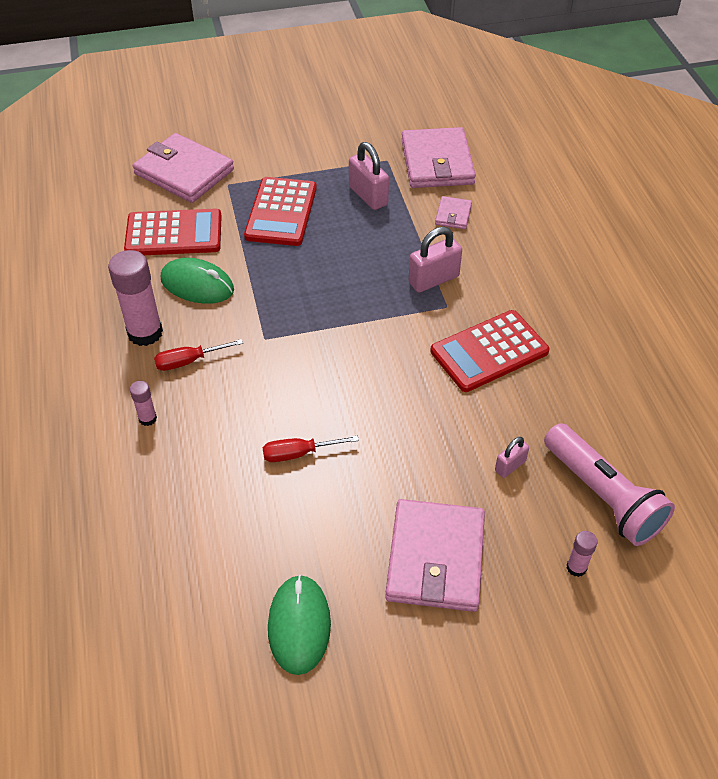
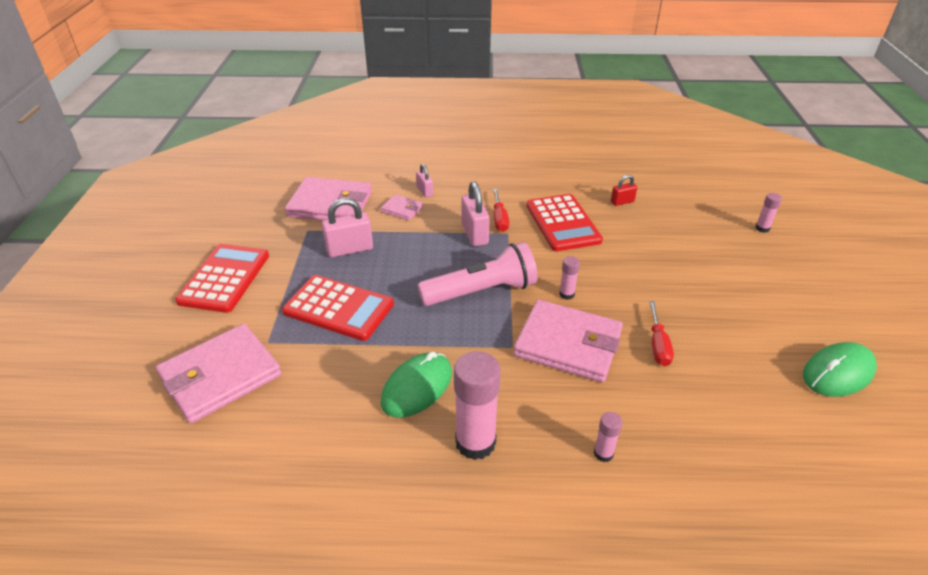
camera: 75 degrees left, 10 degrees down
red calculator [124,208,222,255] -> red calculator moved to [175,244,269,313]
red screwdriver [154,339,243,371] -> red screwdriver moved to [493,189,509,232]
green mouse [268,575,331,675] -> green mouse turned 45 degrees counterclockwise [803,342,877,397]
pink wallet [385,499,485,612] -> pink wallet moved to [513,300,623,382]
pink padlock [495,437,529,478] -> pink padlock moved to [416,164,433,197]
pink flashlight [544,423,675,546] -> pink flashlight moved to [418,242,538,306]
none -> pink glue stick [559,256,580,300]
none -> red padlock [611,175,637,206]

